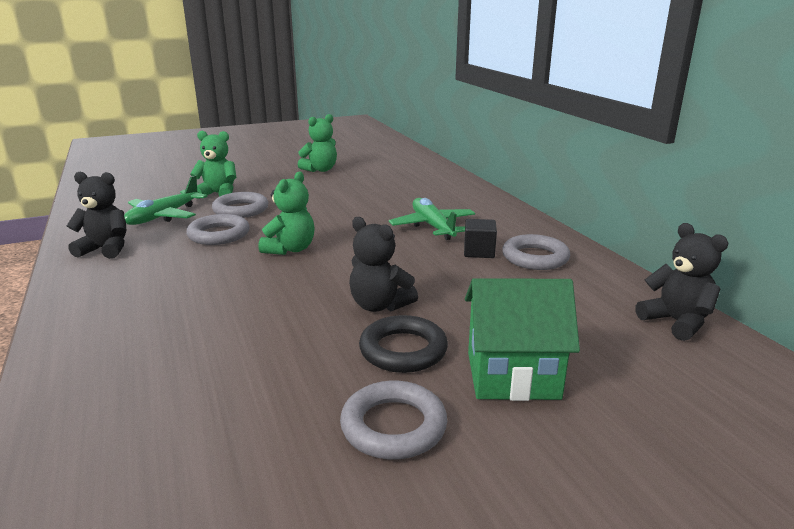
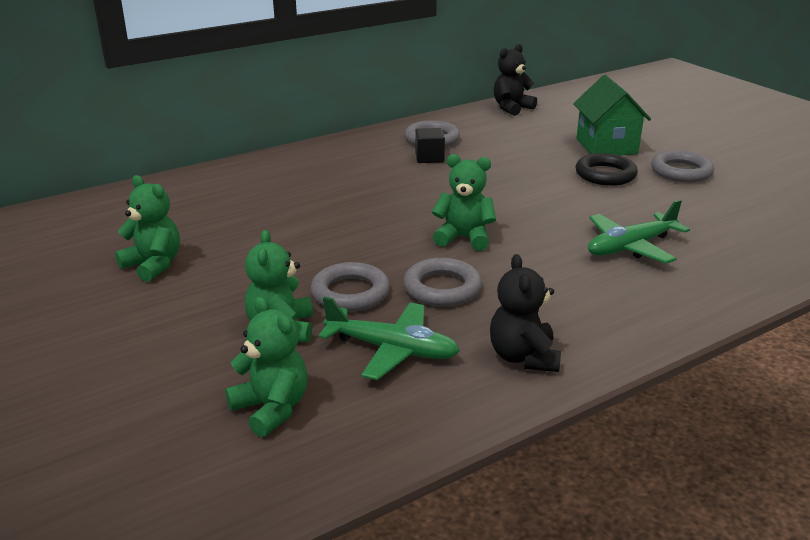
camera: 100 degrees left, 5 degrees up
black teddy bear [349,217,418,312] -> none
green plane [389,198,475,240] -> green plane moved to [588,200,690,264]
none -> green teddy bear [225,297,308,437]

